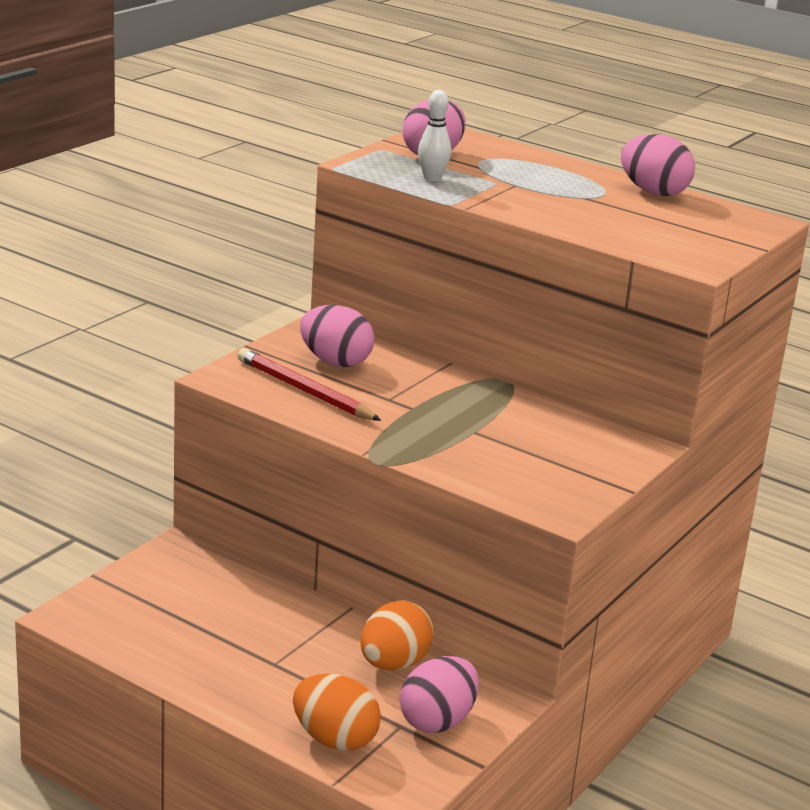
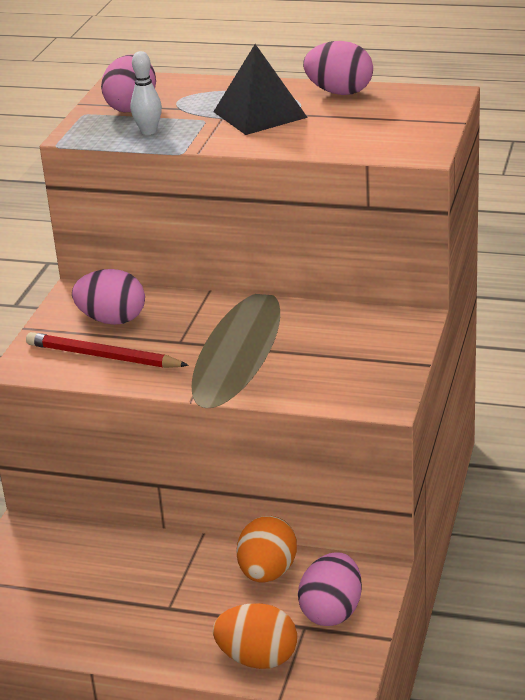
camera: 15 degrees left, 5 degrees up
none -> black pyramid [213,44,308,135]

